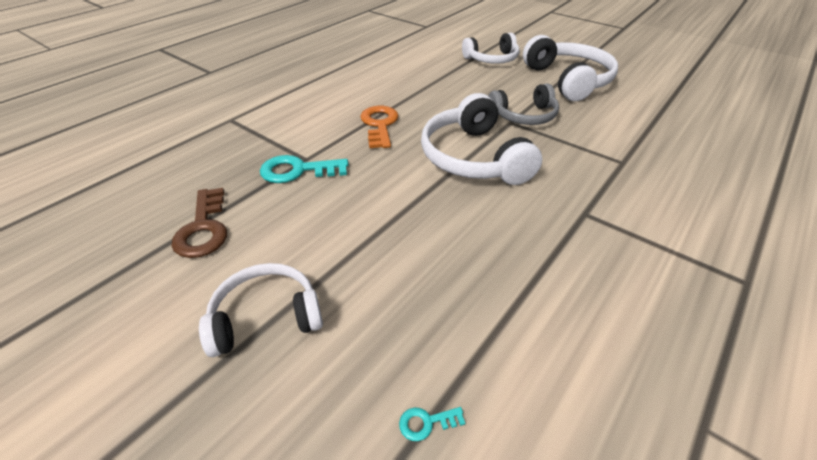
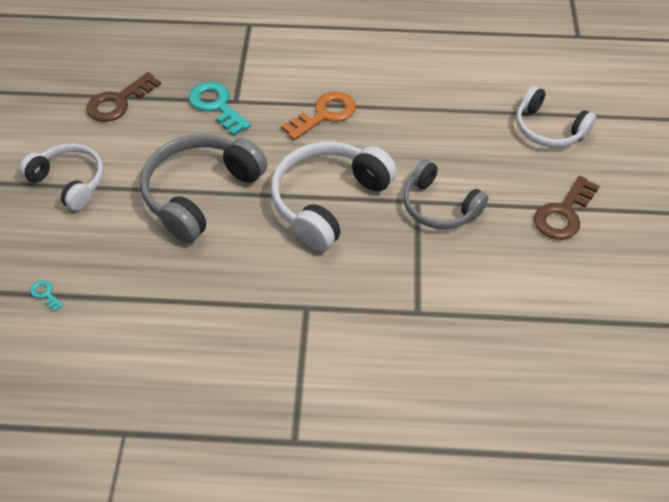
camera: 55 degrees right, 10 degrees up
white headphones [523,35,618,101] -> brown key [534,176,600,240]
none -> grey headphones [140,134,267,243]

